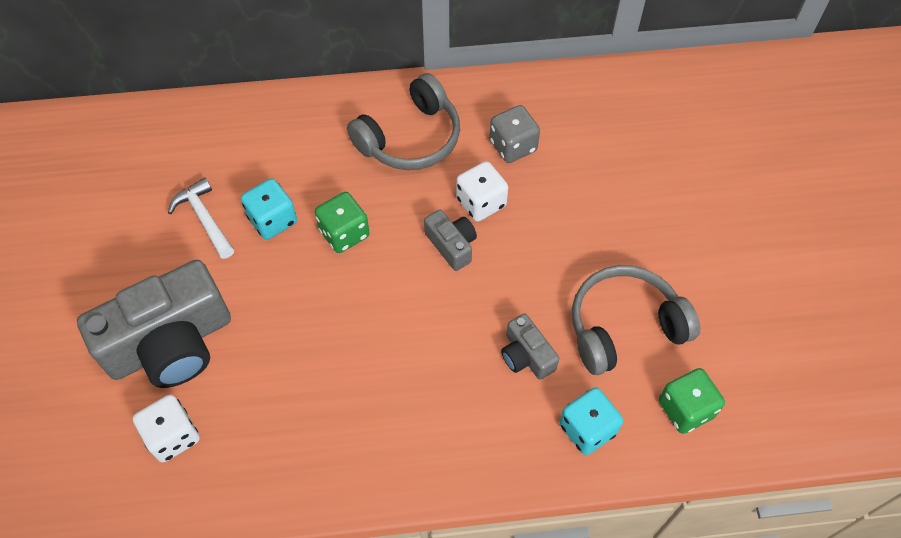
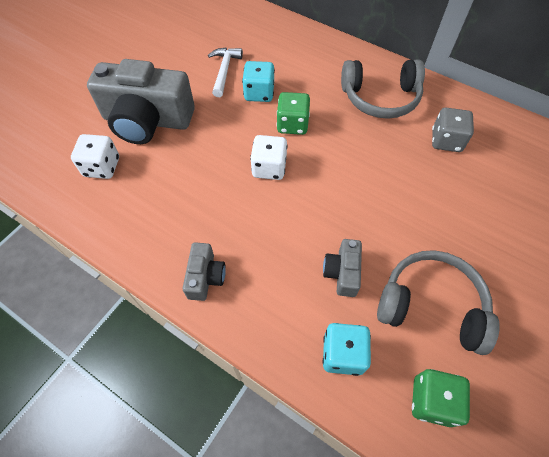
camera: 40 degrees right, 0 degrees up
grey camera [424,210,477,271] -> grey camera moved to [182,242,226,301]
white dice [456,161,508,222] -> white dice moved to [250,135,287,180]

